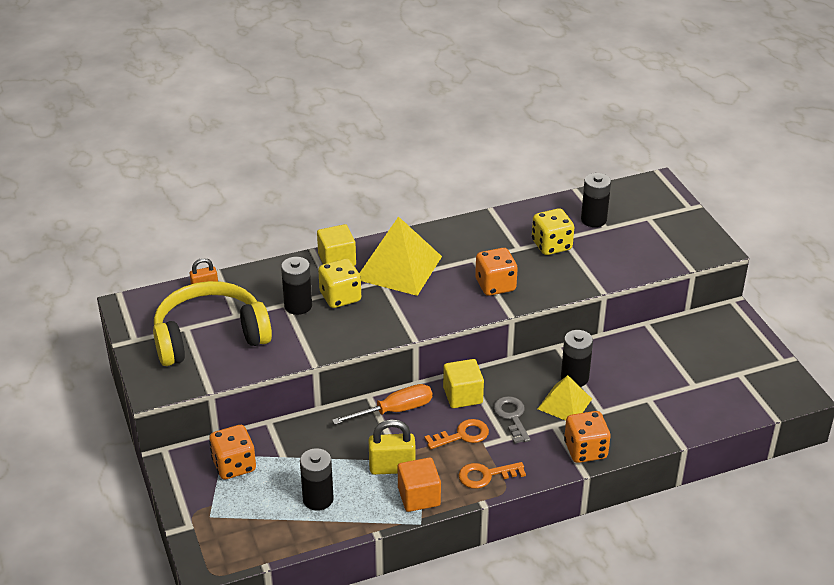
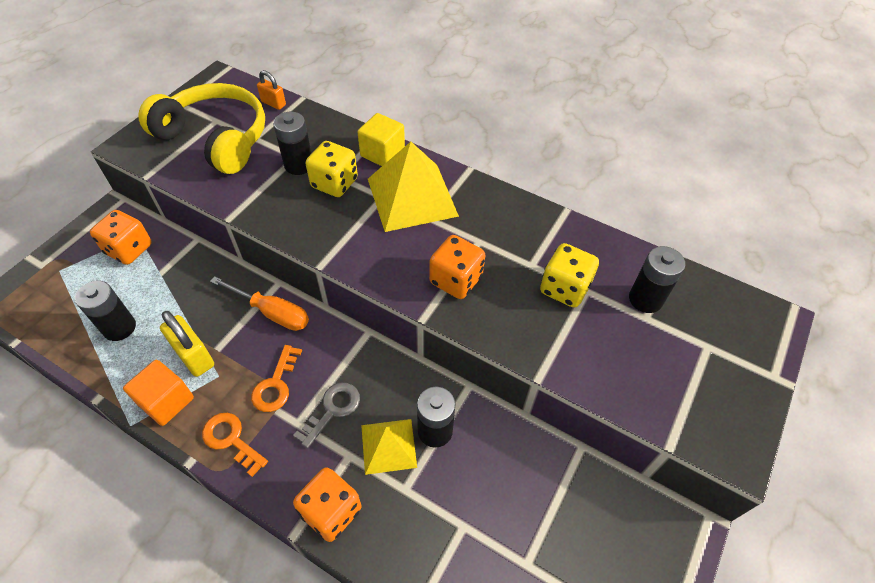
camera: 50 degrees right, 15 degrees up
orange key [424,419,489,449] -> orange key turned 75 degrees clockwise [251,345,302,412]
yellow cube [443,359,484,408] -> none

